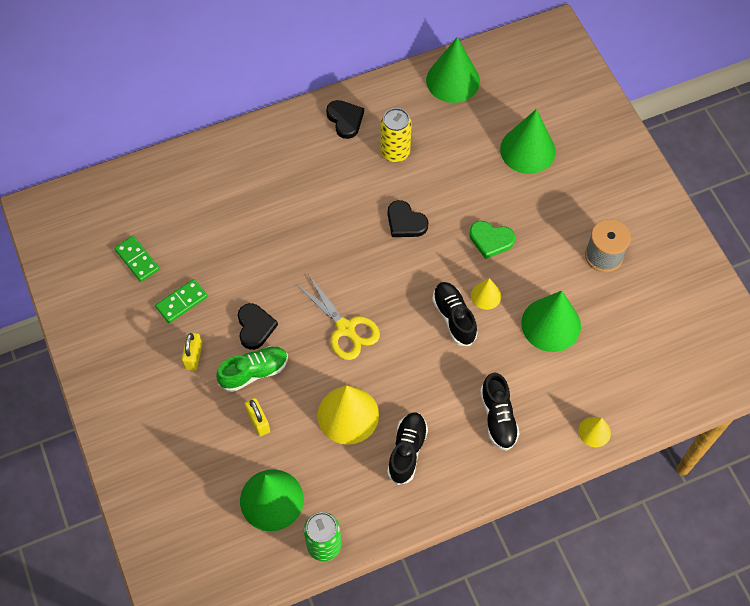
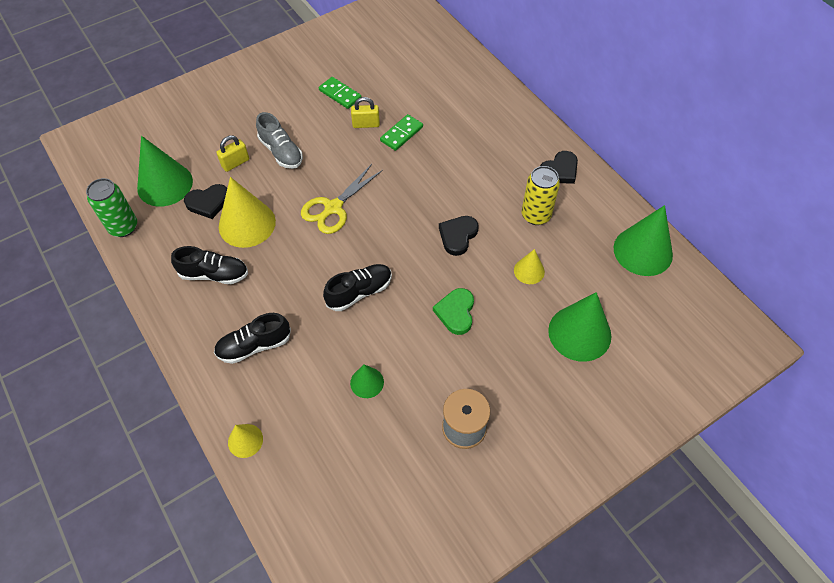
camera: 80 degrees right, 5 degrees down
green domino [114,236,160,282] -> green domino moved to [380,114,423,151]
yellow padlock [181,332,202,371] -> yellow padlock moved to [351,97,380,128]
green shoe [216,346,288,392] -> grey shoe [256,112,303,169]
black heart [238,303,278,350] -> black heart moved to [184,184,227,219]
yellow cone [471,278,501,310] -> yellow cone moved to [514,249,545,284]
green cone [521,291,581,352] -> green cone [350,364,384,398], size x0.52

